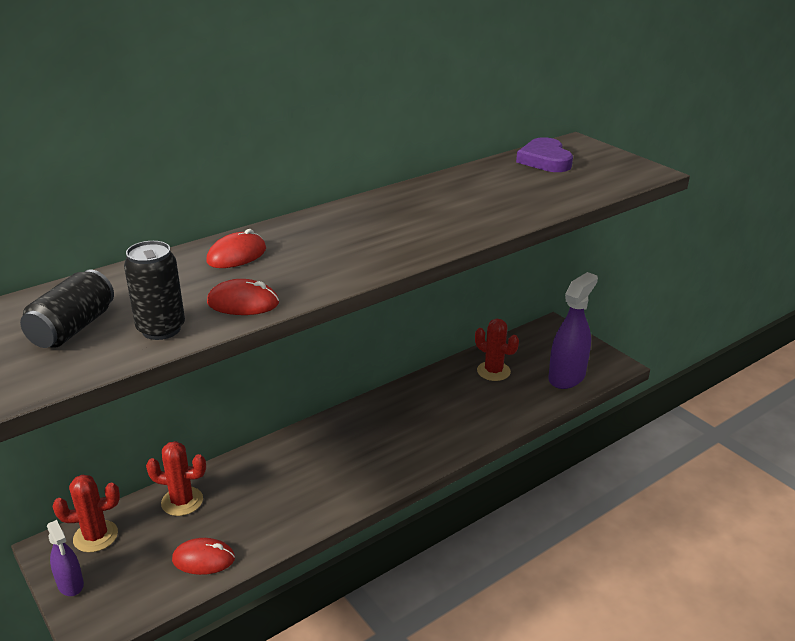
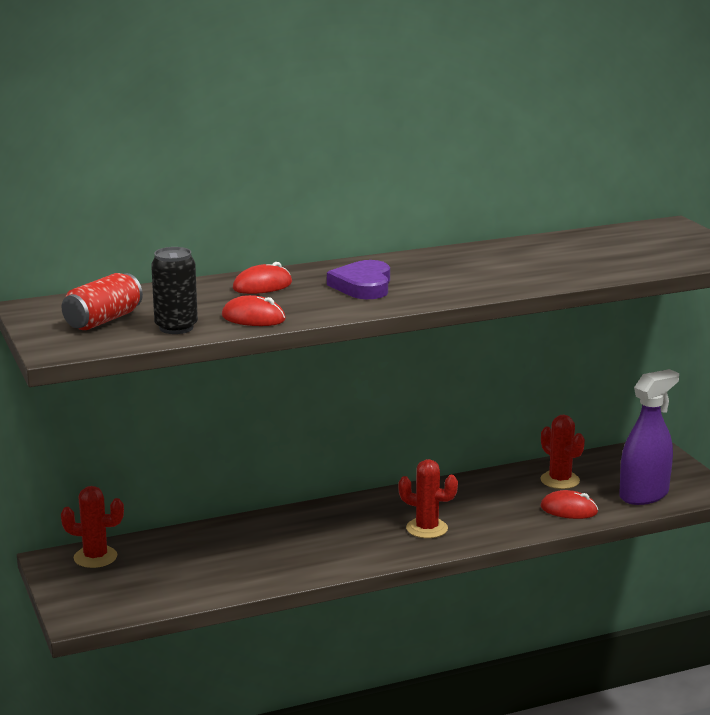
camera: 15 degrees right, 10 degrees down
black can [20,270,114,348] -> red can [62,273,143,330]
purple spray bottle [47,520,84,596] -> none
red cactus [146,441,206,516] -> red cactus moved to [398,459,458,538]
red mouse [172,538,235,575] -> red mouse moved to [541,490,598,519]
purple heart [516,137,573,172] -> purple heart moved to [327,260,390,299]

